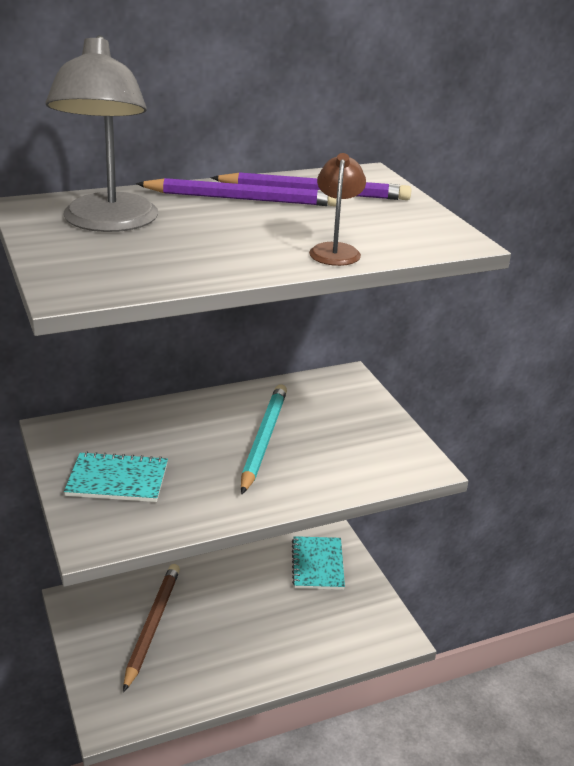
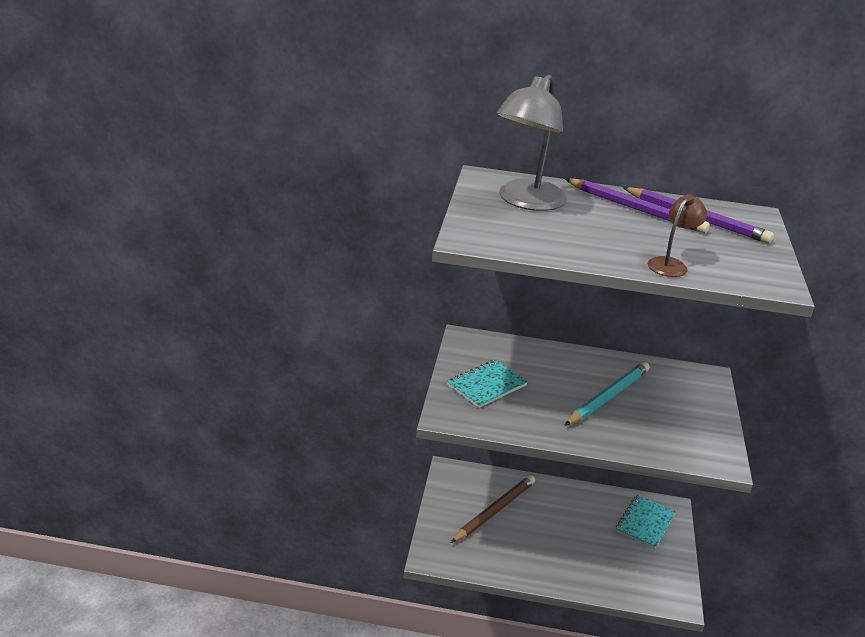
camera: 30 degrees right, 0 degrees up
turquoise notebook [64,452,168,502] -> turquoise notebook turned 75 degrees counterclockwise [447,359,528,408]

